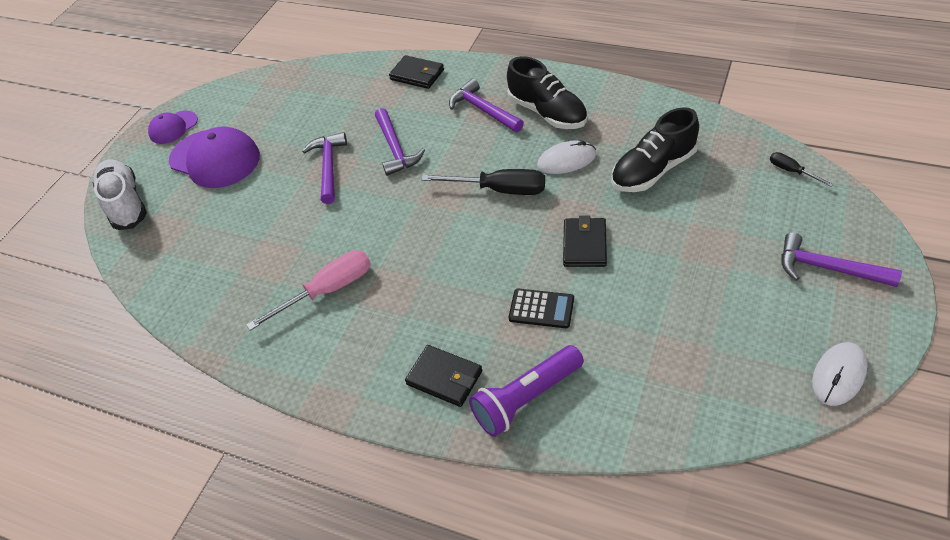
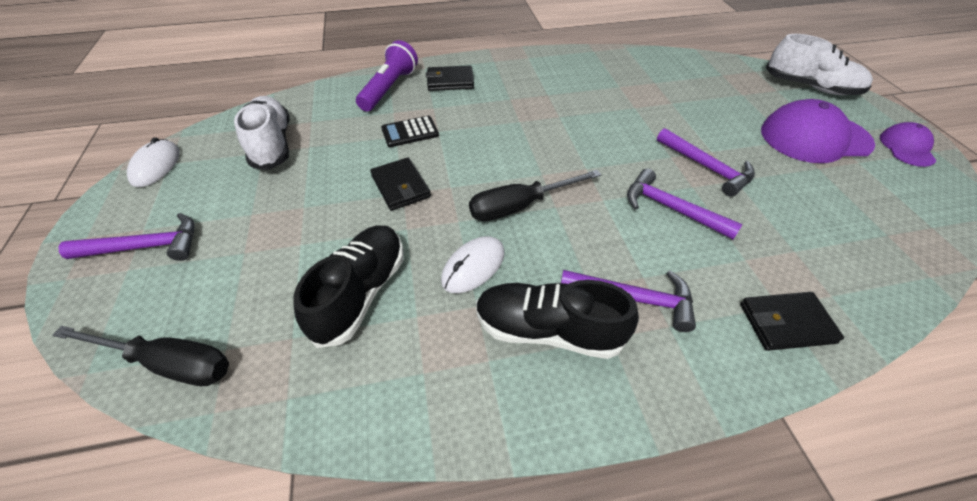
camera: 140 degrees right, 0 degrees up
pink screwdriver [246,250,371,331] -> none
black screwdriver [770,152,833,187] -> black screwdriver [52,326,229,386], size x1.94
none -> white shoe [234,96,290,170]

